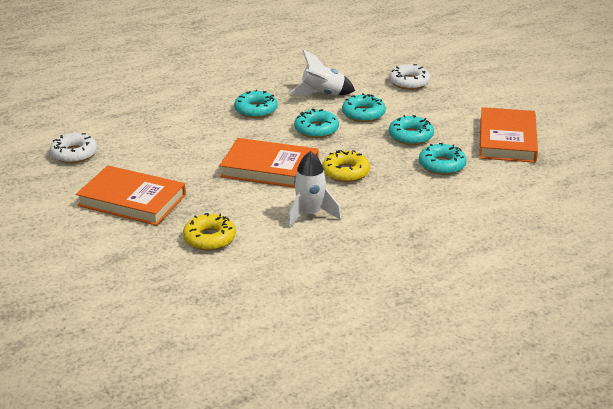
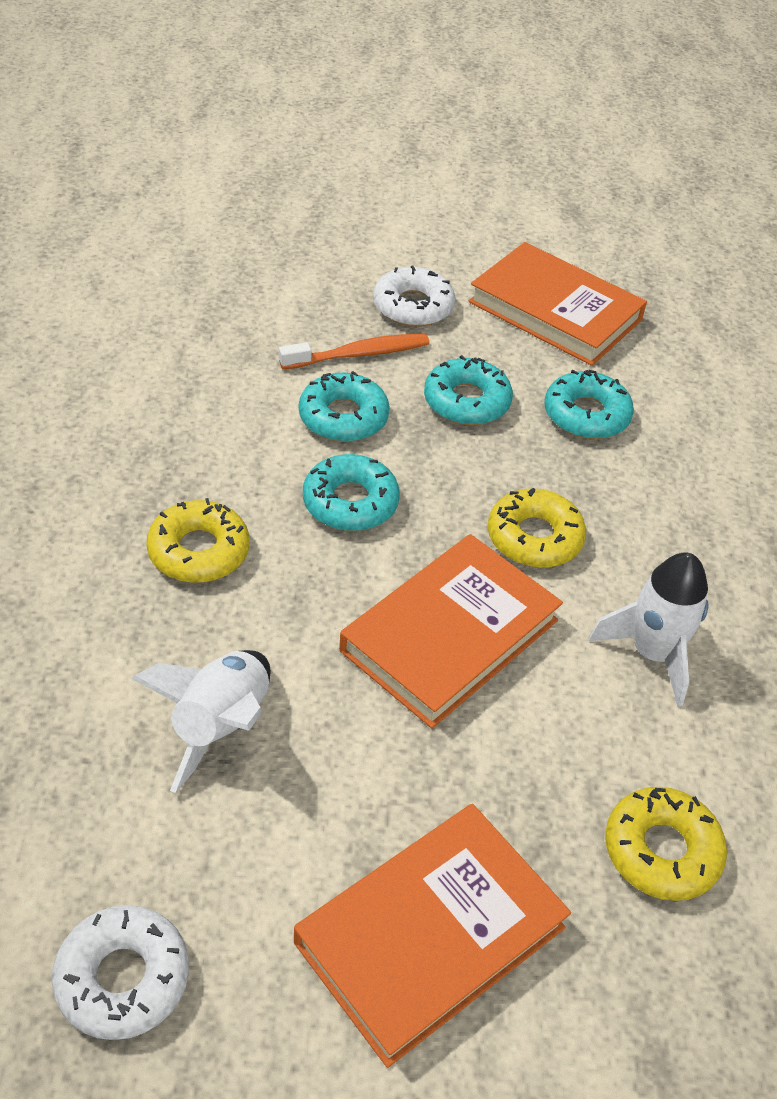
camera: 65 degrees left, 15 degrees up
turquoise donut [234,90,278,118] -> yellow donut [146,498,249,583]
white rocket [289,50,355,96] -> white rocket moved to [132,650,271,793]
white donut [389,64,431,90] -> white donut moved to [373,265,455,327]
none -> orange toothbrush [279,334,429,369]

